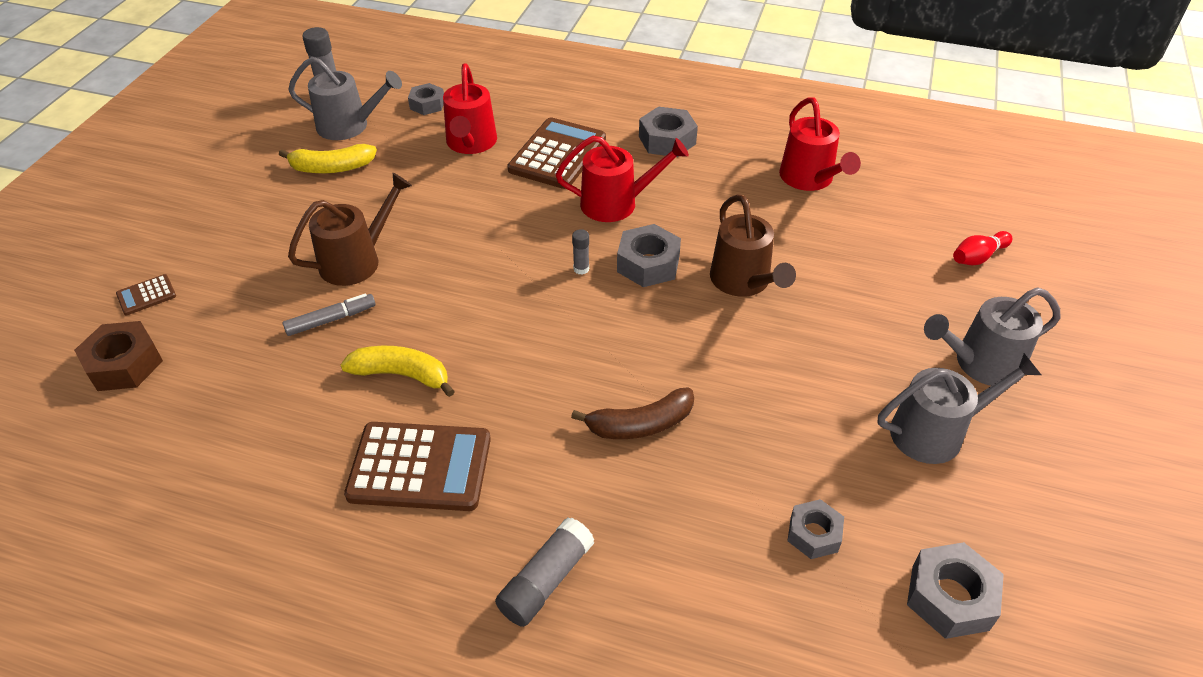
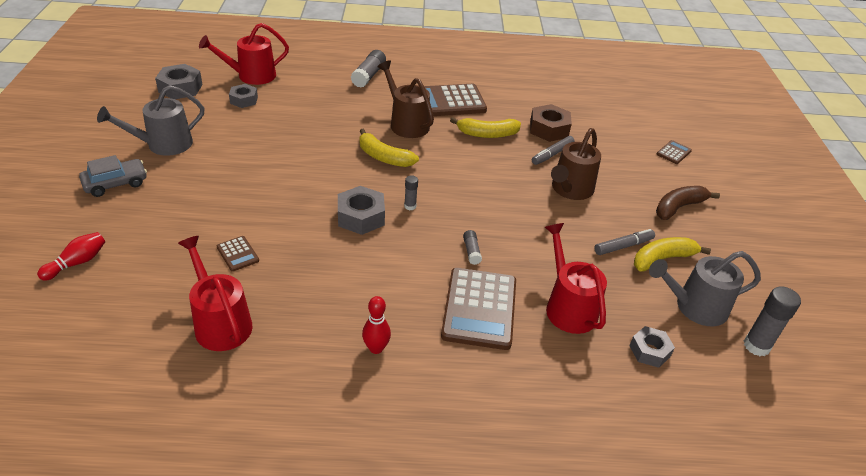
camera: 160 degrees right, 5 degrees down
brown nut [74,321,163,391] -> brown nut moved to [530,104,572,142]
red watering can [556,136,689,222] -> red watering can moved to [199,23,289,85]
brown banana [571,388,694,439] -> brown banana moved to [656,186,720,220]
grey nut [639,106,698,157] -> red bowling pin [362,296,391,354]
brown watering can [710,194,796,297] -> brown watering can moved to [377,60,434,138]
grey watering can [924,287,1061,386] -> grey car [79,155,147,197]
none -> brown calculator [217,236,259,272]
none -> yellow banana [359,129,419,167]
none -> grey glue stick [463,230,482,265]
none -> grey marker [594,229,655,255]

